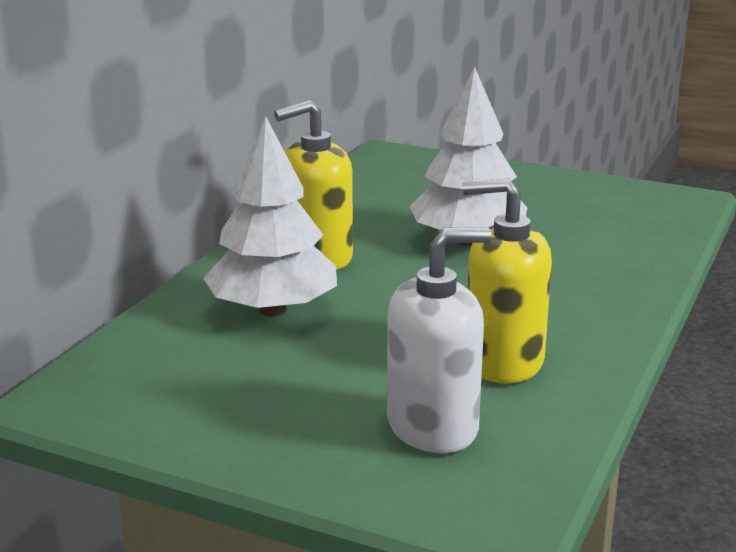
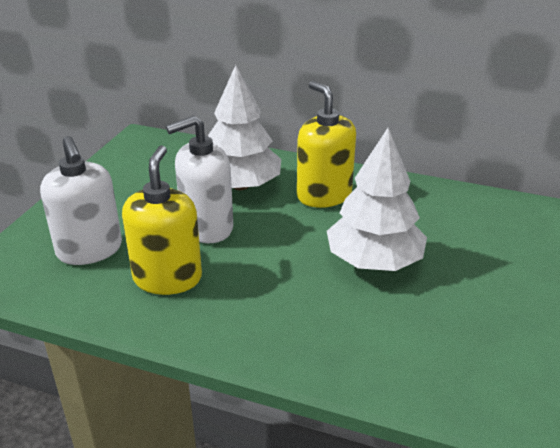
camera: 85 degrees right, 10 degrees up
none -> white soap dispenser [166,115,233,243]

